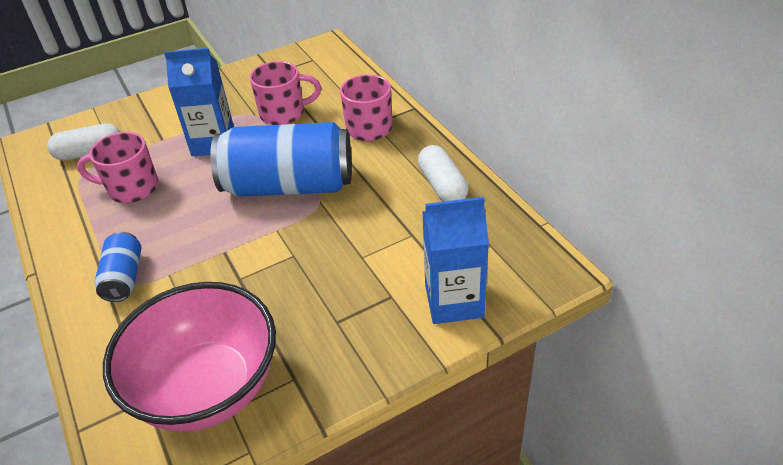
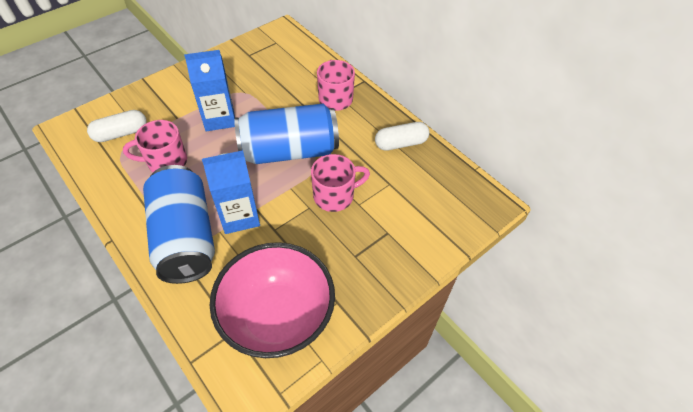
camera: 15 degrees left, 10 degrees up
blue can [94,232,141,302] -> blue can [143,165,215,284], size x2.10
pink mug [250,61,321,125] -> pink mug moved to [311,154,370,212]
white capsule [418,145,468,202] -> white capsule turned 75 degrees counterclockwise [375,122,429,151]
blue carton [422,197,489,324] -> blue carton moved to [202,150,260,234]

